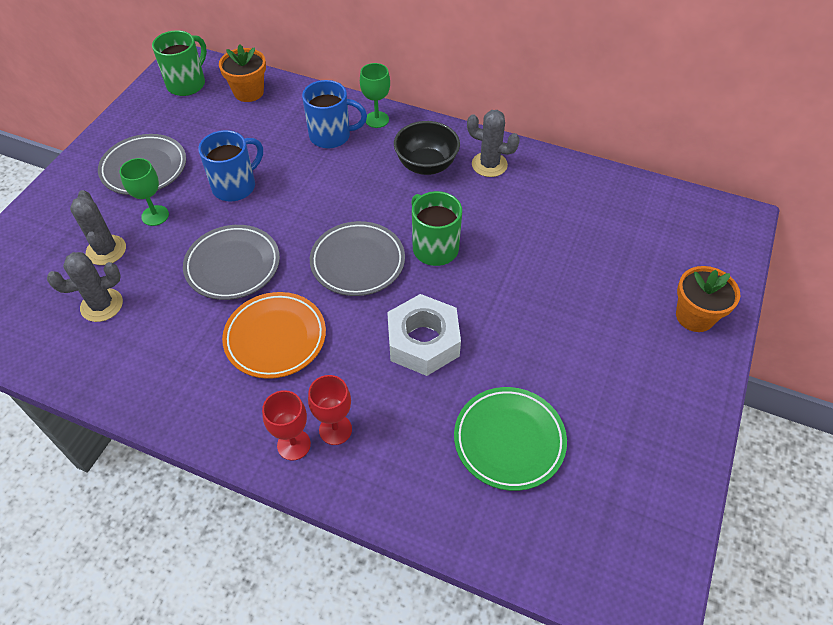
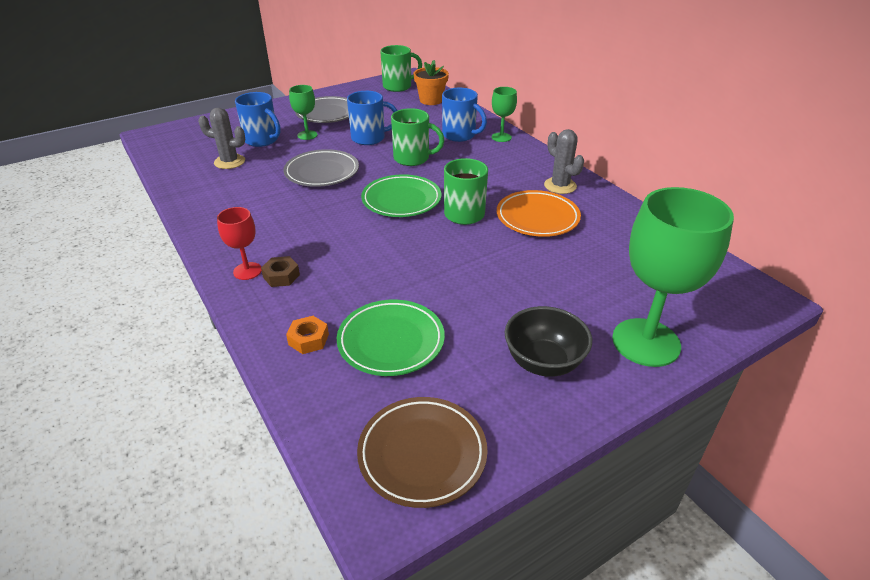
camera: 35 degrees right, 15 degrees down
grey cactus [70,190,126,265] -> blue mug [235,92,281,147]
orange plate [222,292,326,379] -> orange plate moved to [497,190,581,237]
red goblet [308,375,352,445] -> brown nut [261,256,300,287]
grey plate [310,221,405,296] -> green plate [361,174,441,217]
white nut [387,294,461,376] -> none
black bowl [394,121,460,175] -> black bowl moved to [505,306,592,377]
orange flower pot [676,266,740,332] -> green goblet [612,187,734,367]
none -> orange nut [286,316,329,354]
none -> brown plate [357,397,487,508]
none -> green mug [391,108,444,166]

